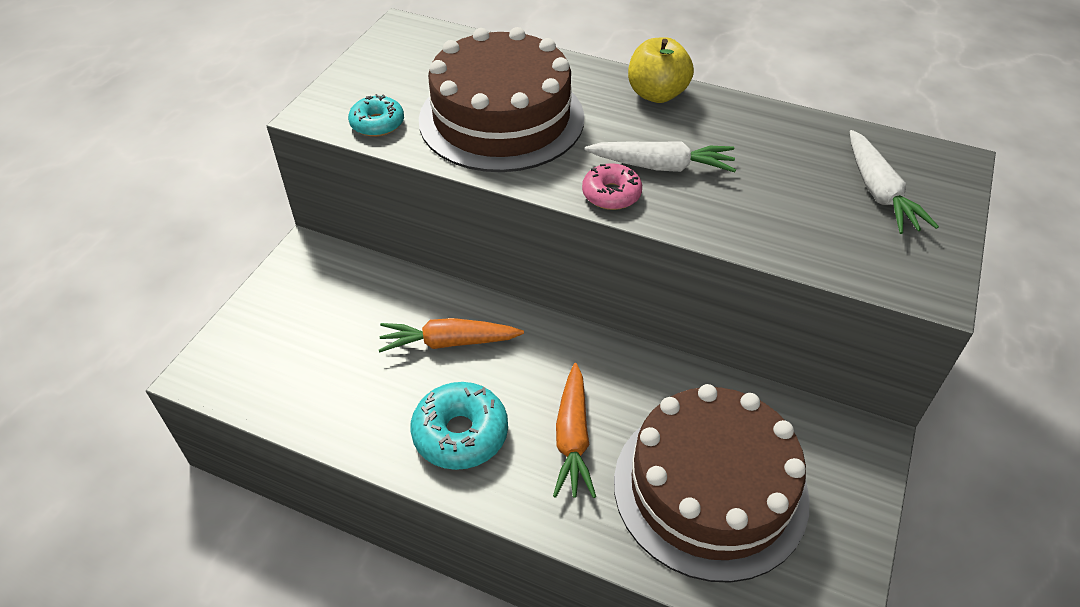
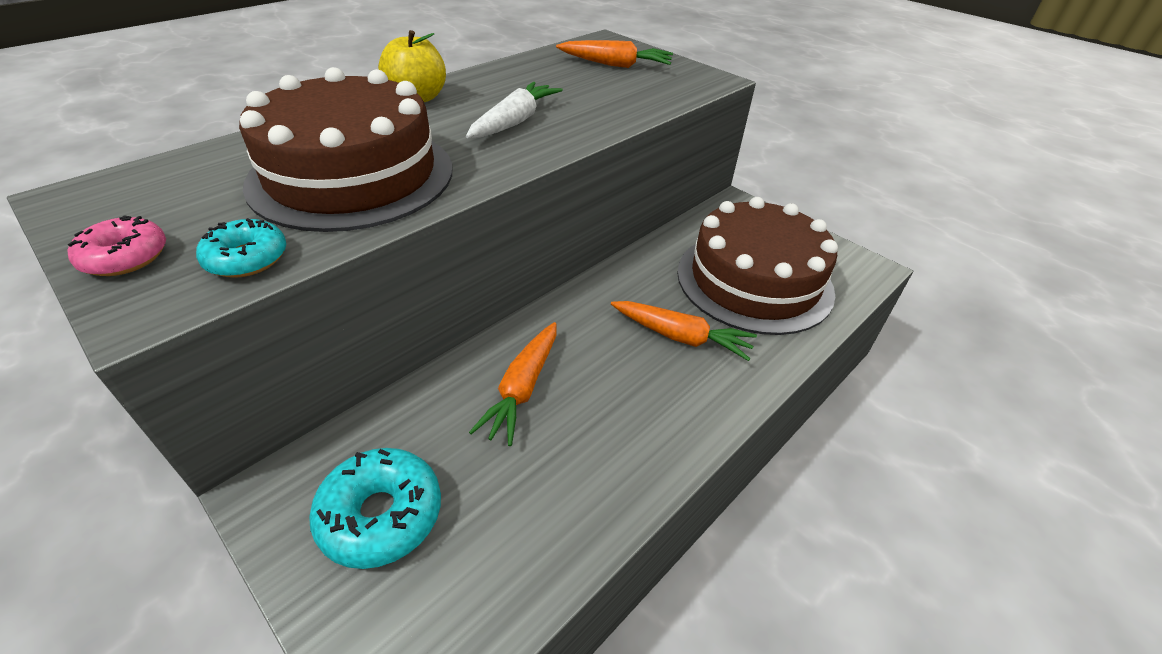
camera: 70 degrees left, 5 degrees down
turquoise donut [410,382,508,470] -> turquoise donut moved to [309,448,441,569]
pink donut [582,163,642,210] -> pink donut moved to [67,216,166,276]
white carrot [850,130,939,234] -> orange carrot [556,40,673,68]

